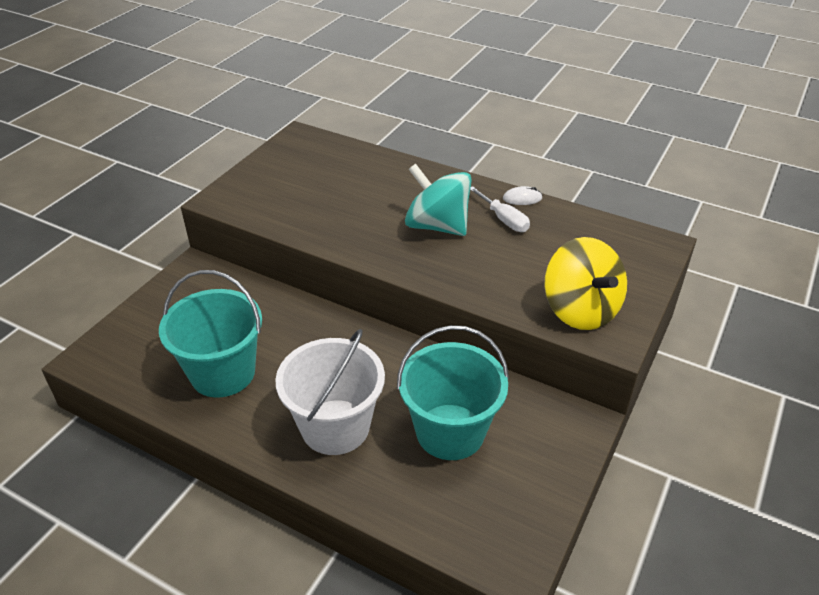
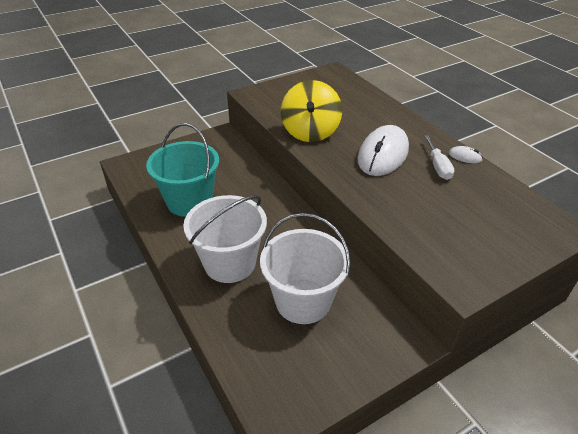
camera: 30 degrees right, 0 degrees up
turquoise bucket [397,325,509,460] -> white bucket [260,213,350,324]
turquoise spinning top [405,164,472,236] -> white mouse [358,125,409,176]
yellow spinning top [544,237,627,330] -> yellow spinning top moved to [281,80,342,142]

